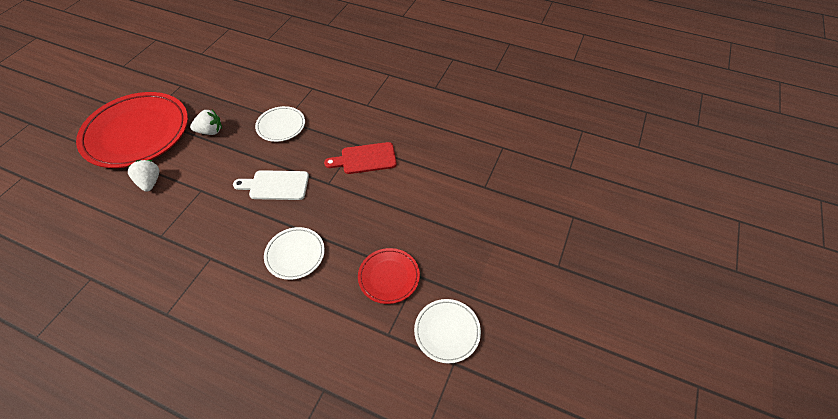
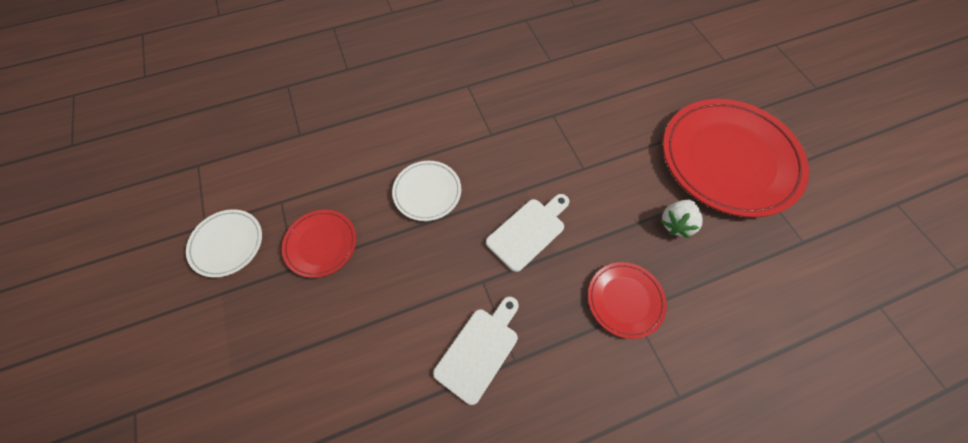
camera: 135 degrees right, 10 degrees up
white strawberry [128,160,160,192] -> none
white plate [255,106,305,142] -> red plate [588,262,667,339]
red cutting board [324,142,397,174] -> white cutting board [433,297,519,405]

